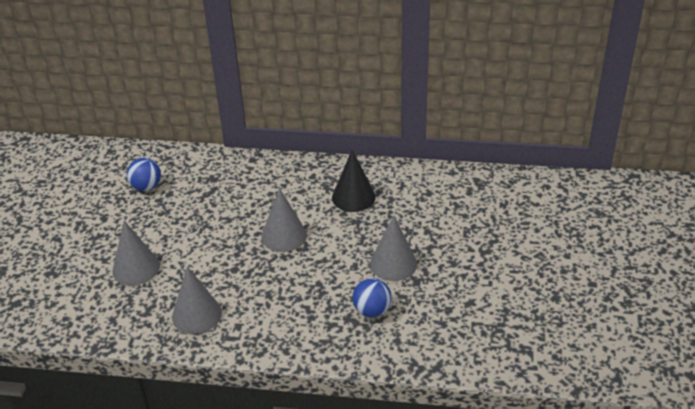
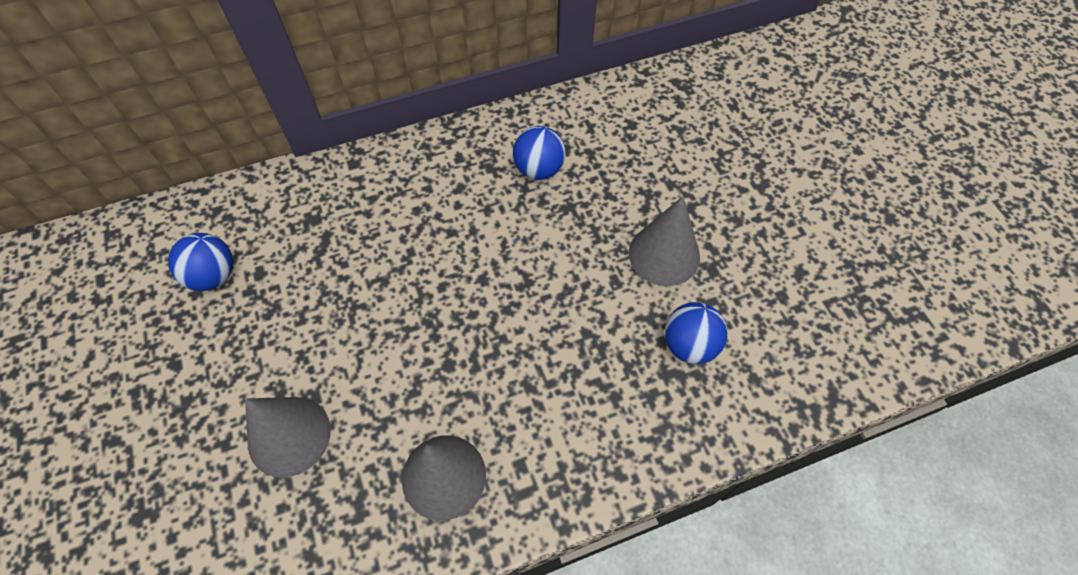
camera: 30 degrees left, 20 degrees up
grey cone [261,188,307,252] -> none
black cone [332,150,376,212] -> blue ball [513,126,566,180]

